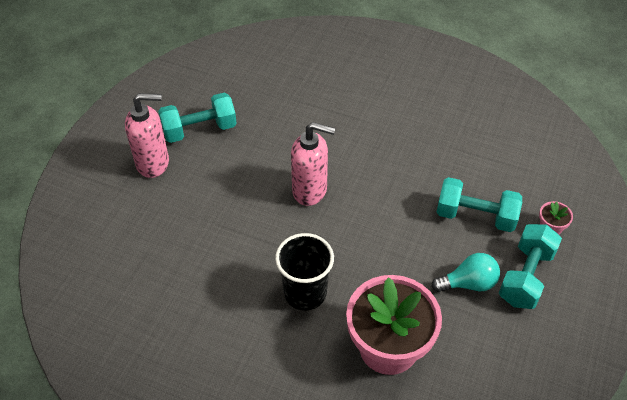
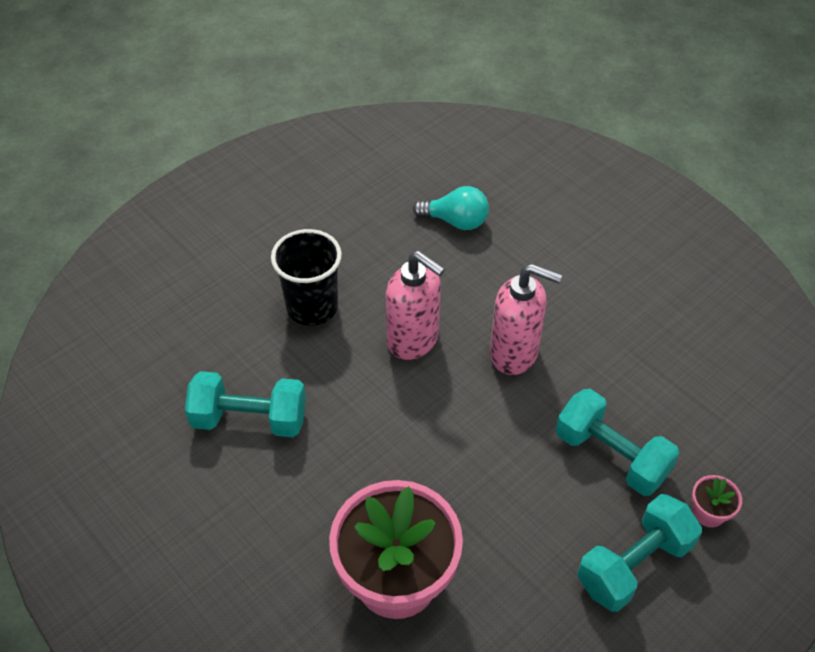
camera: 25 degrees right, 0 degrees up
pink soap dispenser [125,93,169,178] -> pink soap dispenser moved to [490,264,562,375]
turquoise dumbbell [158,93,237,143] -> turquoise dumbbell moved to [185,371,306,437]
black cup [275,233,334,310] -> black cup moved to [271,229,342,326]
turquoise light bulb [431,253,500,292] -> turquoise light bulb moved to [413,186,489,230]

